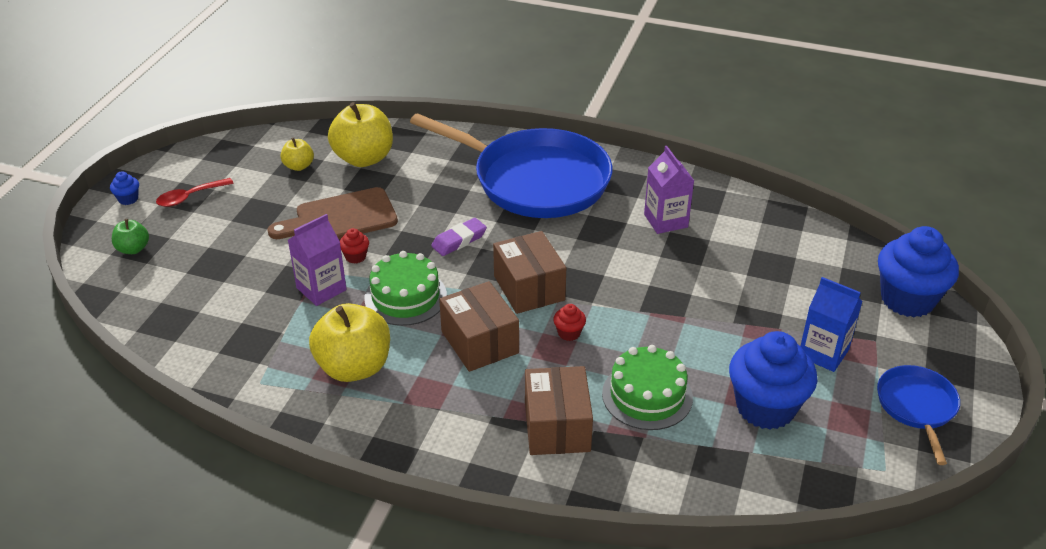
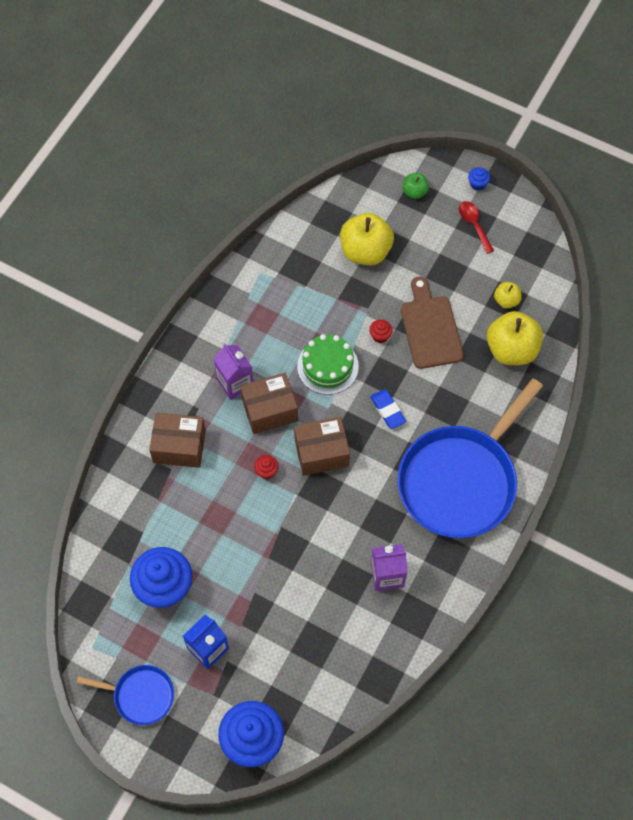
camera: 100 degrees right, 25 degrees up
purple carton [288,214,347,306] -> purple carton moved to [213,344,253,400]
yellow apple [309,303,390,382] -> yellow apple moved to [340,213,394,265]
purple eraser [431,218,487,256] -> blue eraser [370,389,406,429]
green cake [602,345,693,430] -> none

